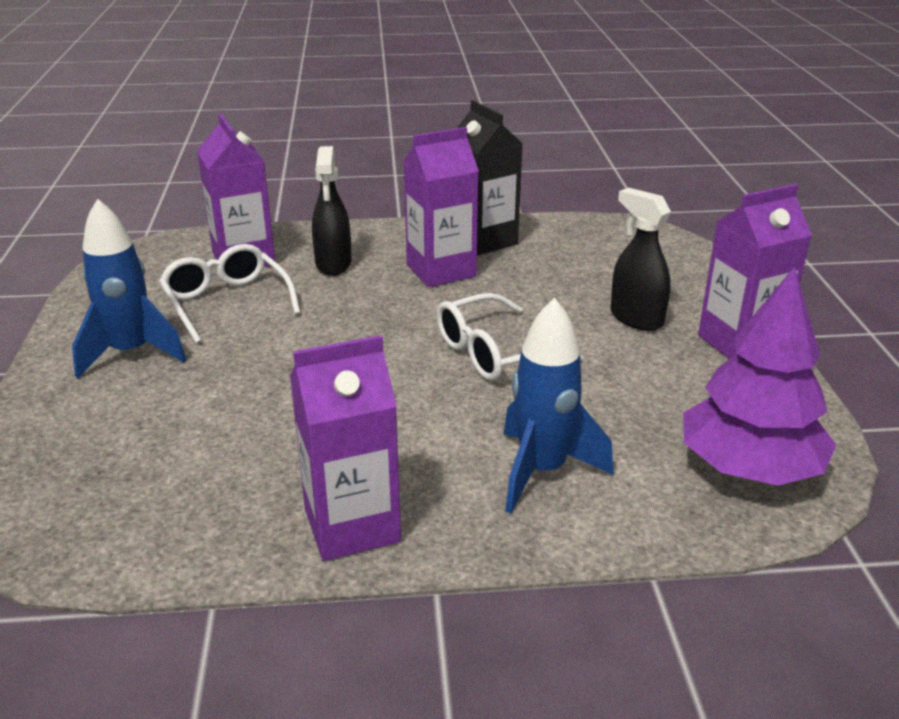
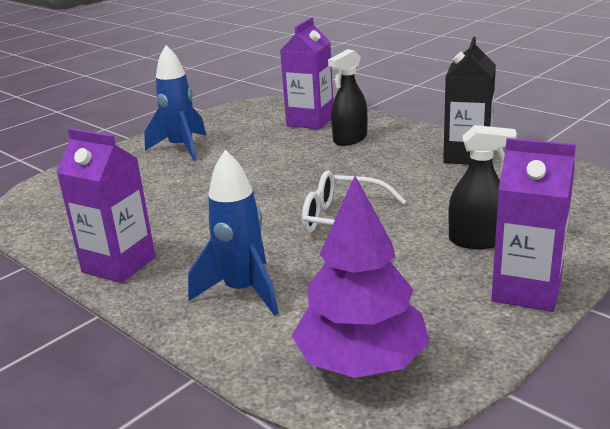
camera: 50 degrees right, 5 degrees down
white glasses [159,244,301,343] -> none
purple carton [403,127,479,287] -> none
black spray bottle [611,188,671,331] -> black spray bottle turned 90 degrees clockwise [448,125,517,249]

